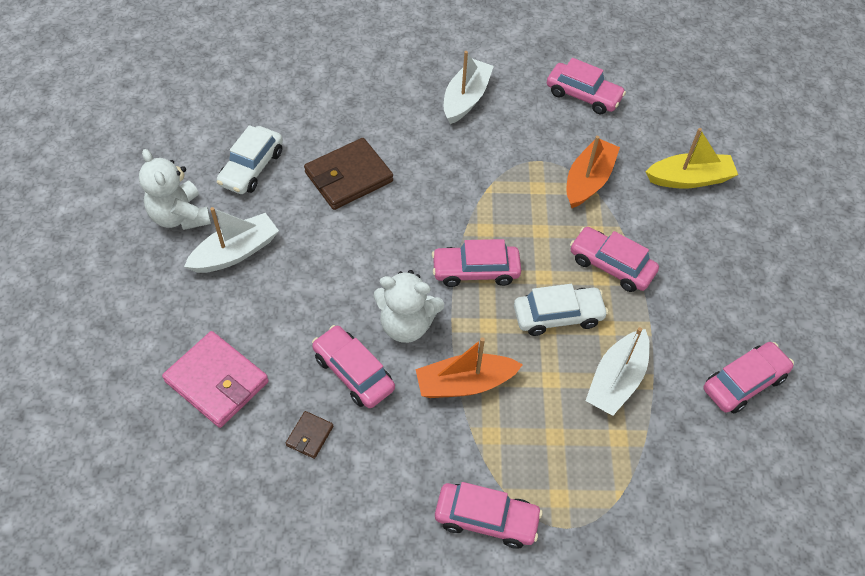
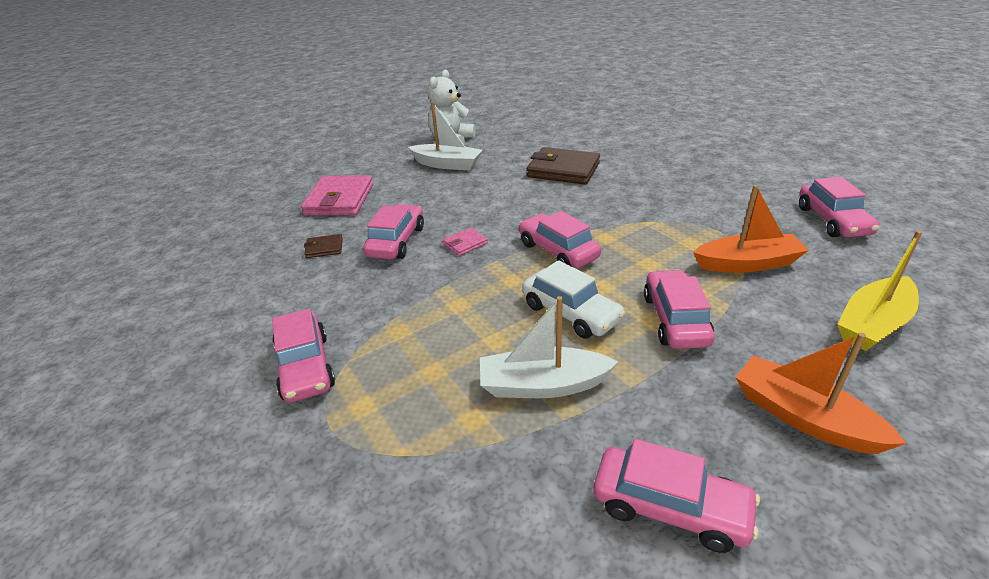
camera: 60 degrees right, 20 degrees down
white car [217,125,283,194] -> none
white teddy bear [373,270,444,343] -> pink wallet [443,227,488,256]
orange boat [416,338,523,398] -> orange boat moved to [735,333,907,454]
white boat [444,51,494,124] -> none
yellow boat [646,128,738,189] -> yellow boat turned 90 degrees clockwise [837,231,922,351]

